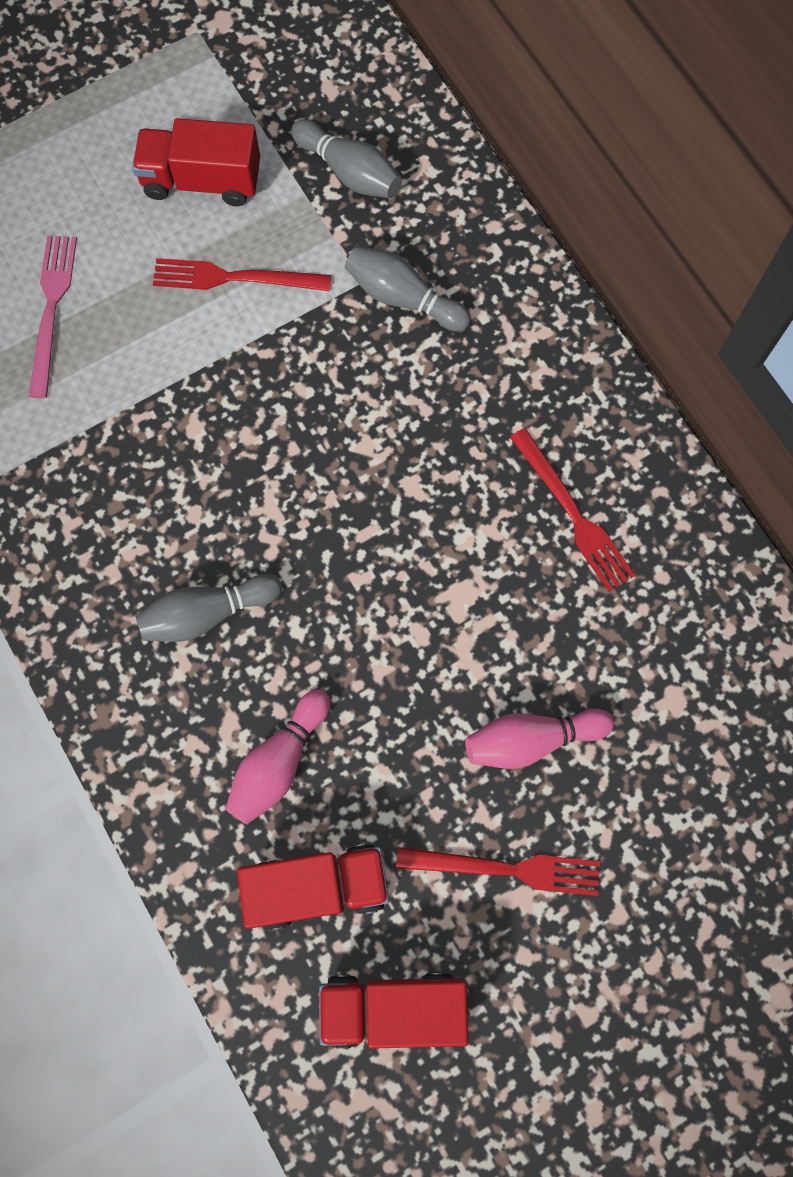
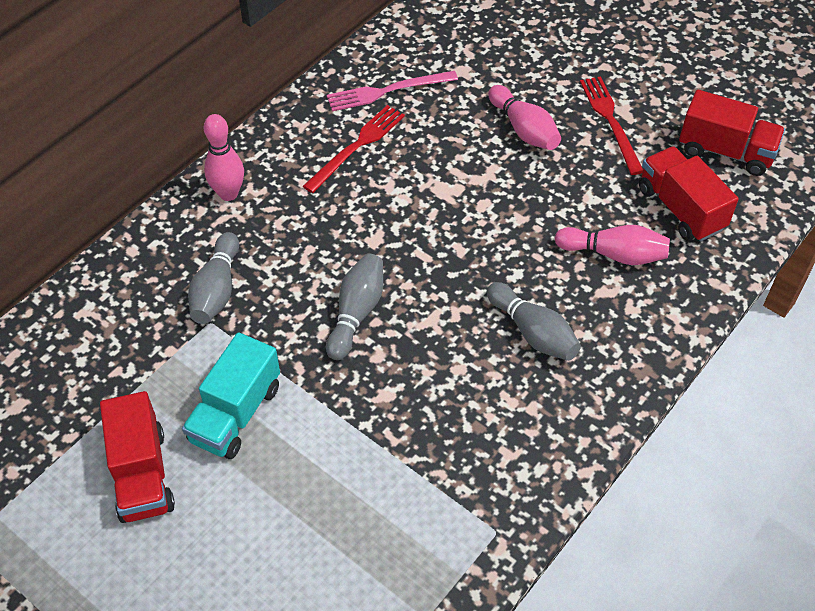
camera: 110 degrees left, 20 degrees down
pink fork [29,235,77,398] -> pink fork moved to [327,71,458,111]
red fork [153,258,331,291] -> turquoise truck [182,332,280,459]
grey bowling pin [291,119,402,199] -> grey bowling pin moved to [326,253,383,360]
red truck [319,972,469,1049] -> red truck turned 45 degrees counterclockwise [679,90,785,176]
none -> pink bowling pin [204,114,244,201]

